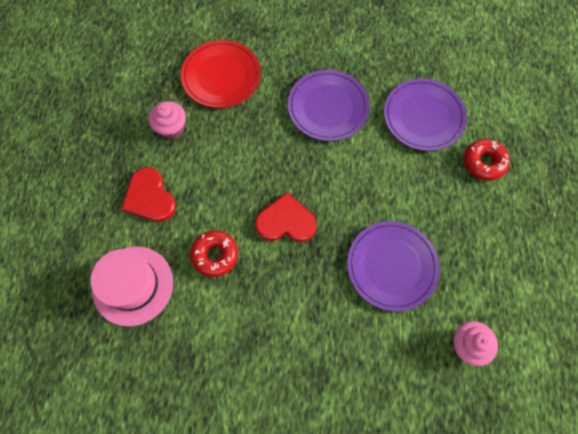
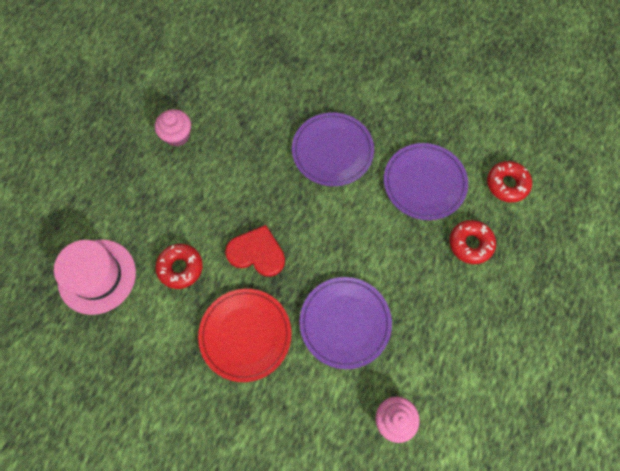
camera: 15 degrees right, 0 degrees up
red heart [122,167,176,222] -> none
red plate [181,40,261,108] -> red plate moved to [198,289,291,382]
none -> red donut [487,161,532,202]

